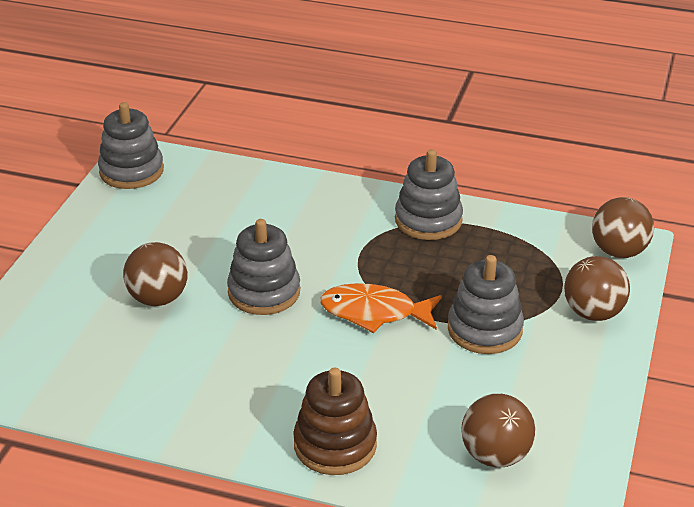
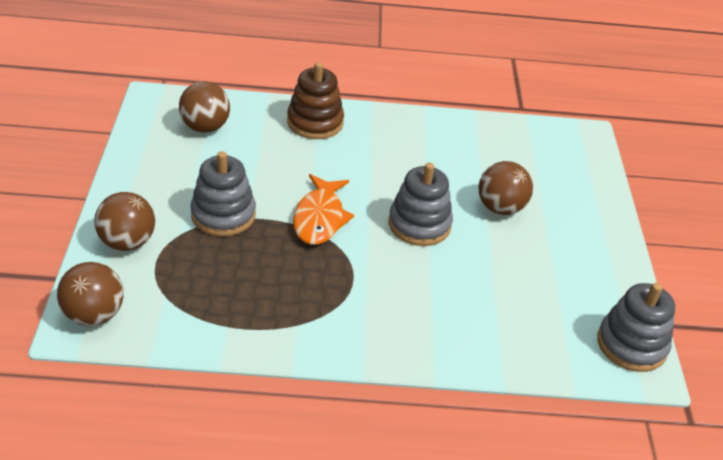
camera: 160 degrees right, 5 degrees up
orange fish [320,283,442,333] -> orange fish turned 105 degrees clockwise [293,174,354,245]
grey stacking toy [395,149,463,240] -> none

